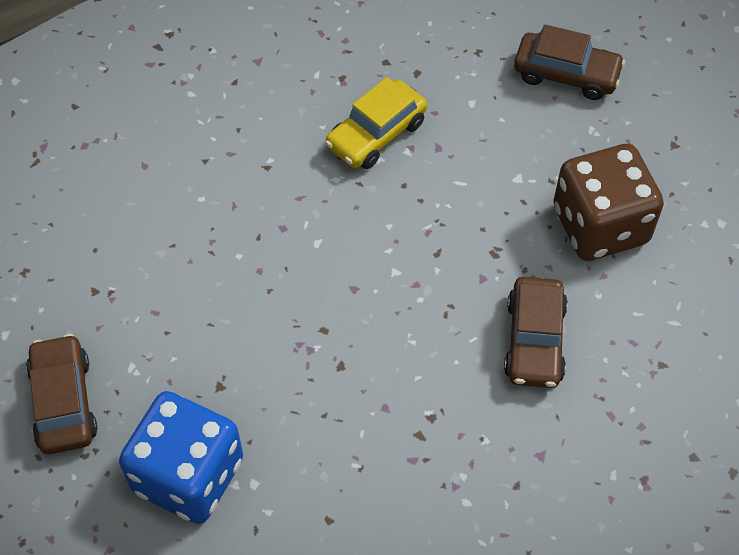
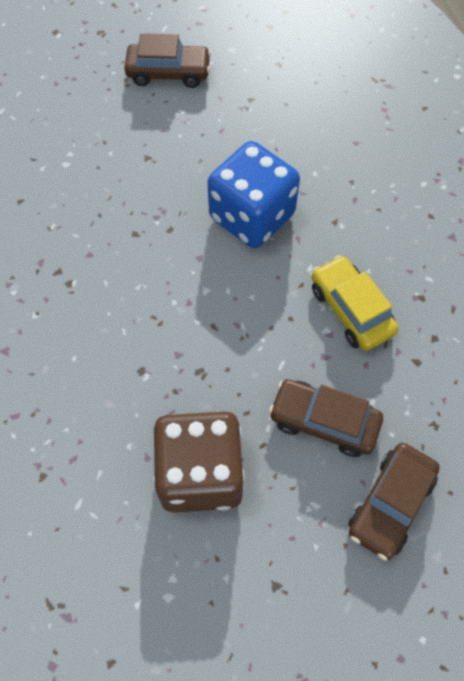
camera: 105 degrees right, 5 degrees up
blue dice [119,391,243,524] -> blue dice moved to [207,141,300,248]
brown car [504,277,568,388] -> brown car moved to [269,379,383,457]

